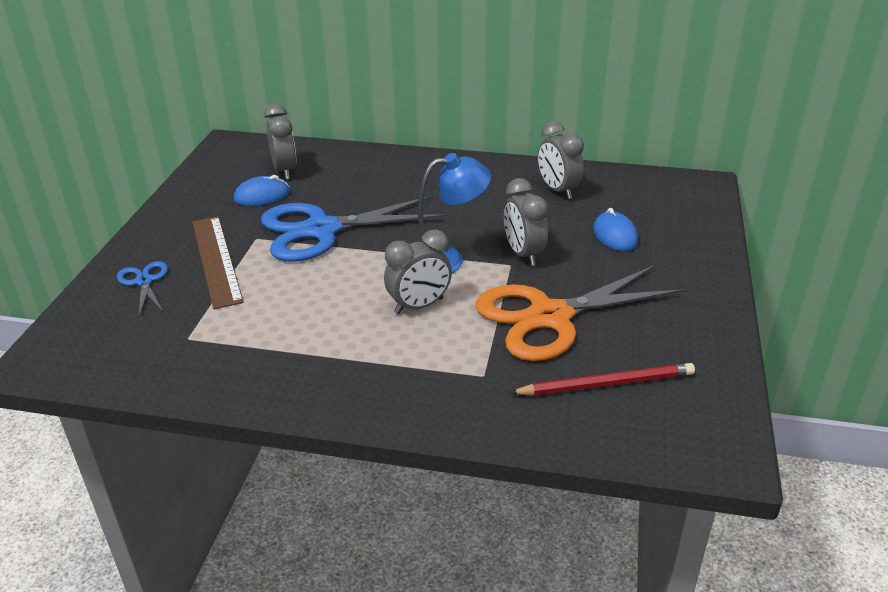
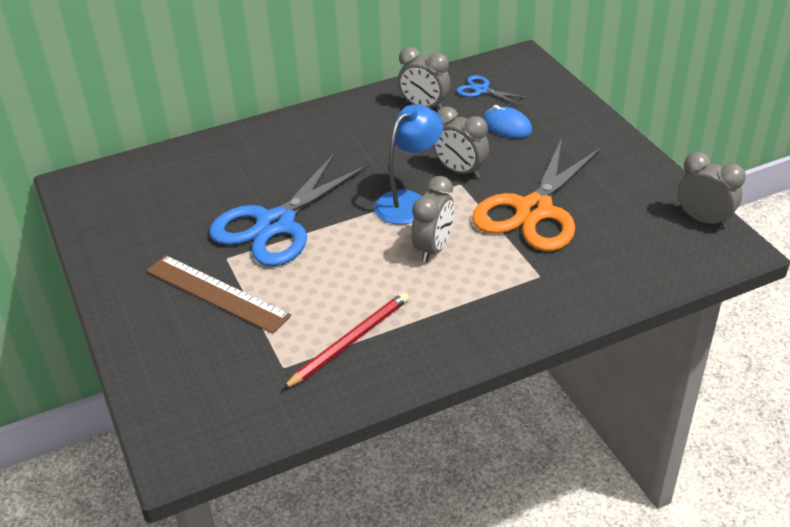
camera: 35 degrees left, 5 degrees up
blue scissors [117,261,168,316] -> blue scissors moved to [456,75,529,106]
blue mouse [234,175,290,206] -> none
grey clock [264,104,297,179] -> grey clock moved to [678,152,746,229]
red pencil [509,363,695,396] -> red pencil moved to [282,292,409,390]

